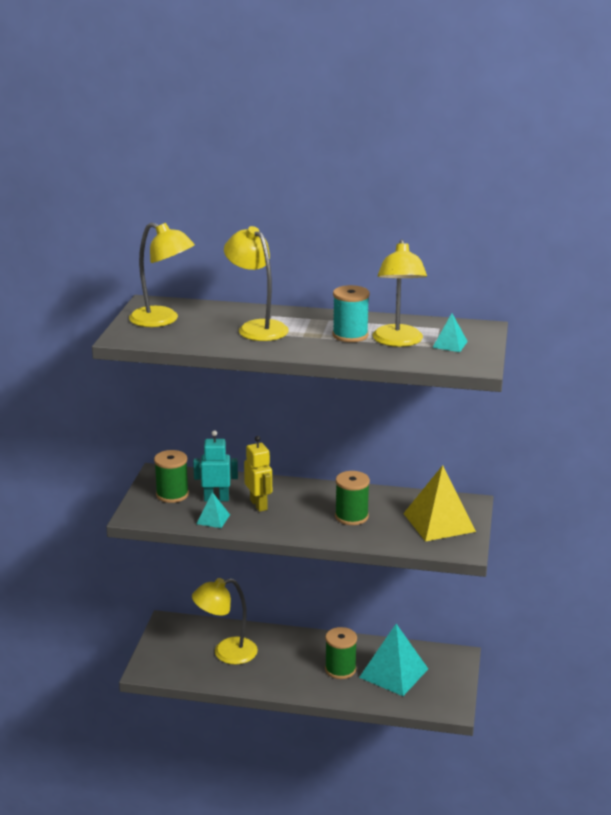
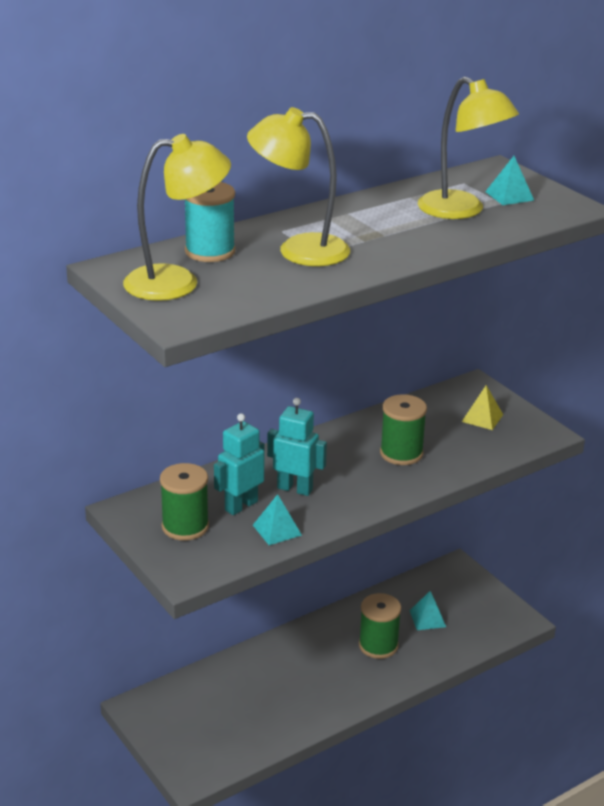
camera: 45 degrees left, 5 degrees up
yellow lamp [192,578,258,665] -> none
yellow robot [244,436,272,512] -> turquoise robot [267,398,327,496]
turquoise spool [332,285,370,342] -> turquoise spool moved to [185,182,235,262]
turquoise pyramid [359,624,428,696] -> turquoise pyramid [410,591,446,630], size x0.48
yellow pyramid [403,465,476,542] -> yellow pyramid [462,385,503,430], size x0.48

